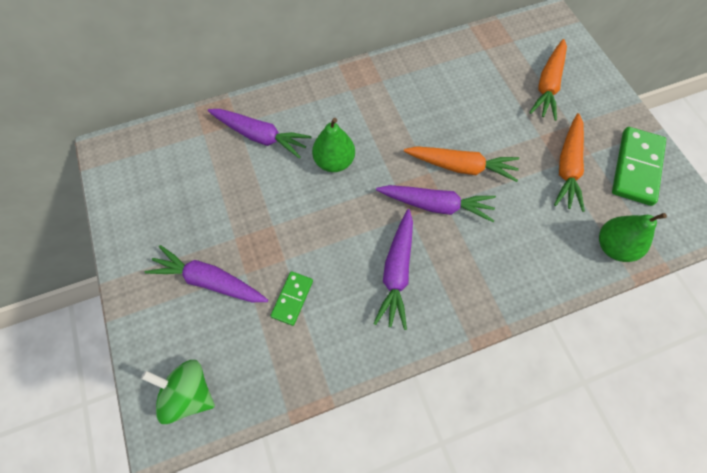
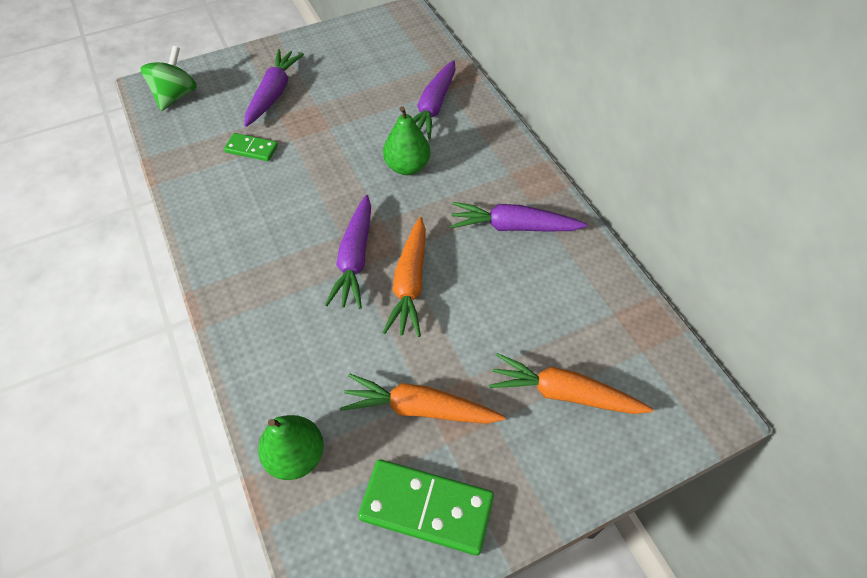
camera: 85 degrees right, 10 degrees down
purple carrot [373,209,413,330] -> purple carrot moved to [450,202,587,231]

